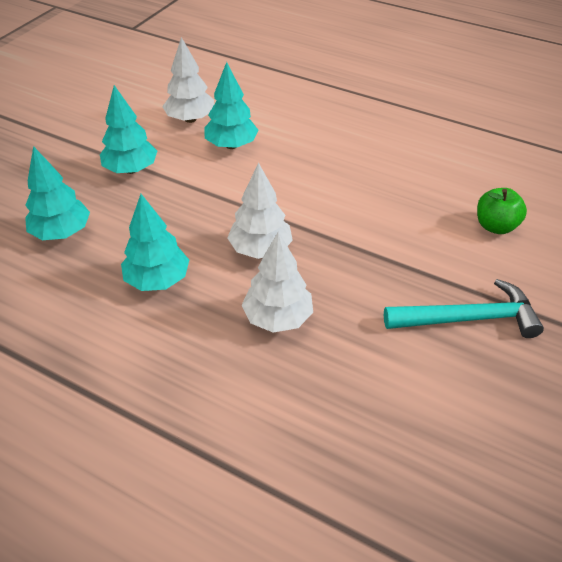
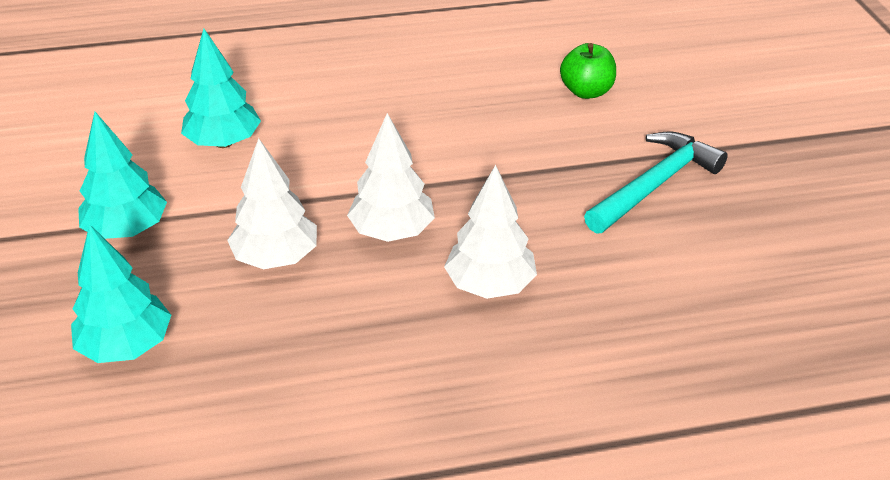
camera: 40 degrees left, 5 degrees down
turquoise tree [121,194,189,291] -> none
white tree [162,37,214,123] -> white tree moved to [227,138,317,269]

